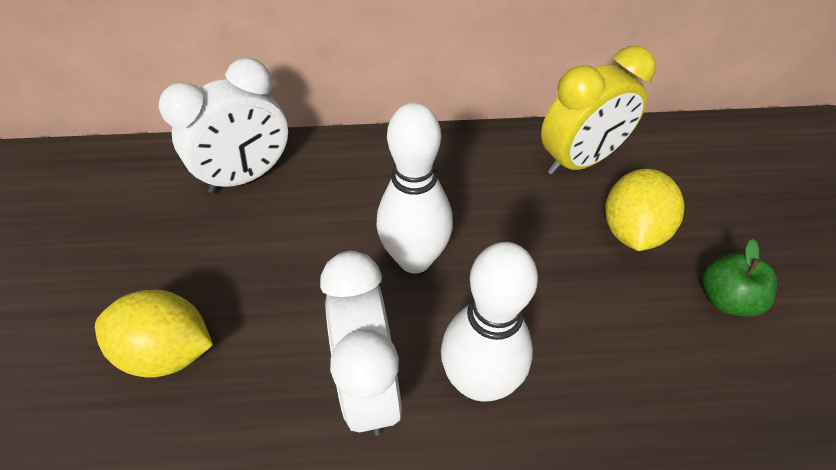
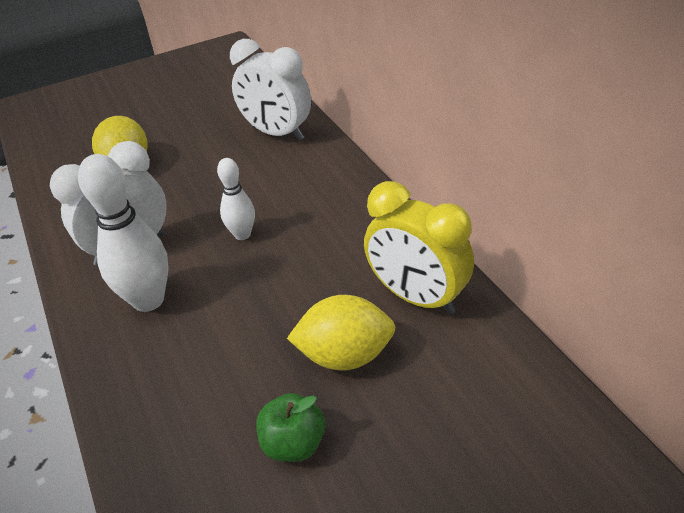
camera: 70 degrees right, 10 degrees down
white bowling pin [377,103,453,273] -> white bowling pin [217,158,255,240], size x0.58

